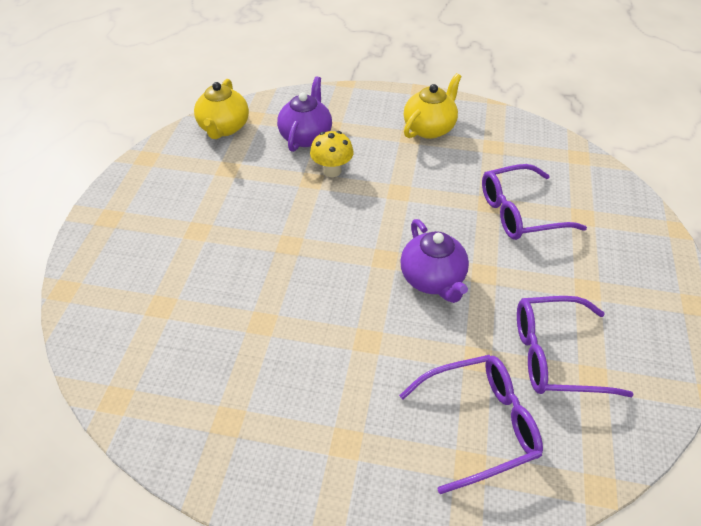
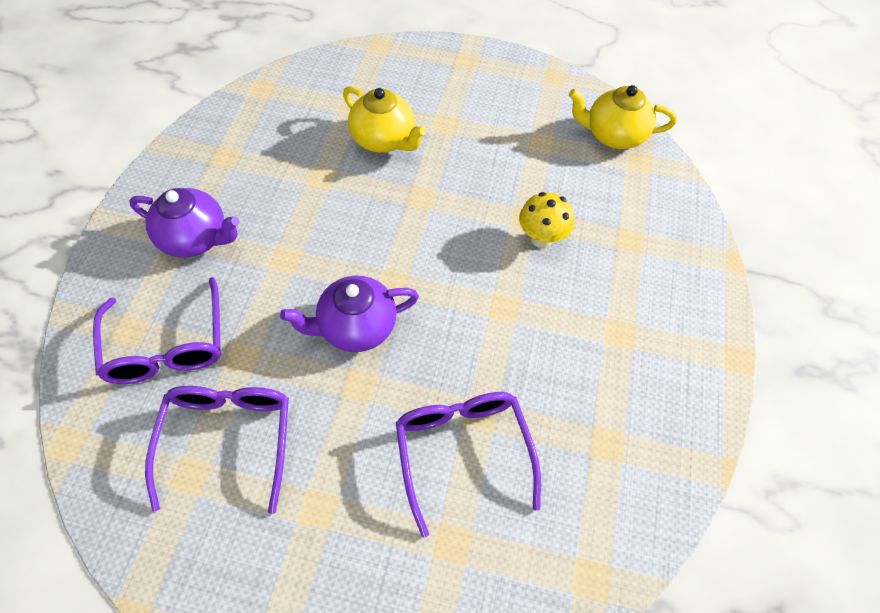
camera: 90 degrees right, 10 degrees up
purple teapot [277,76,332,152] -> purple teapot moved to [129,188,239,257]
yellow teapot [404,73,462,139] -> yellow teapot moved to [343,86,426,153]

